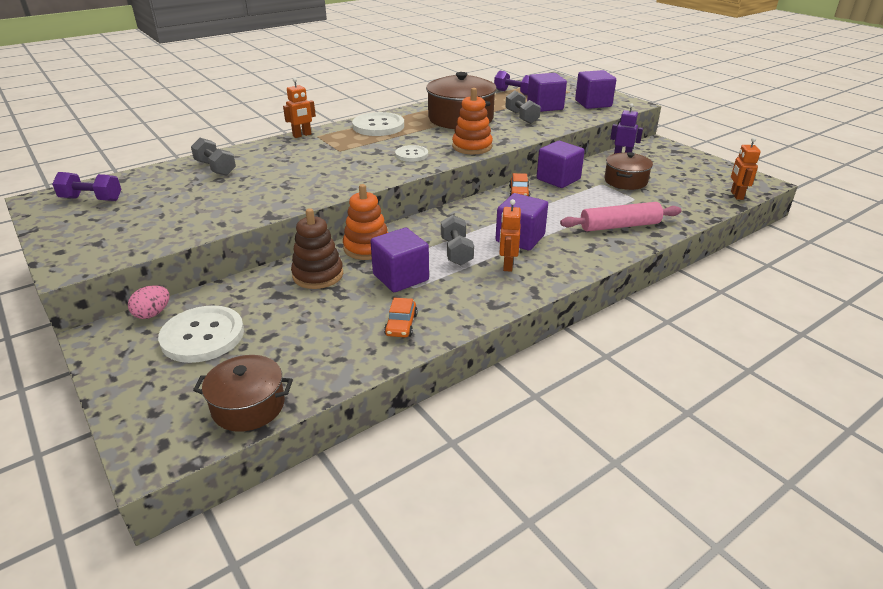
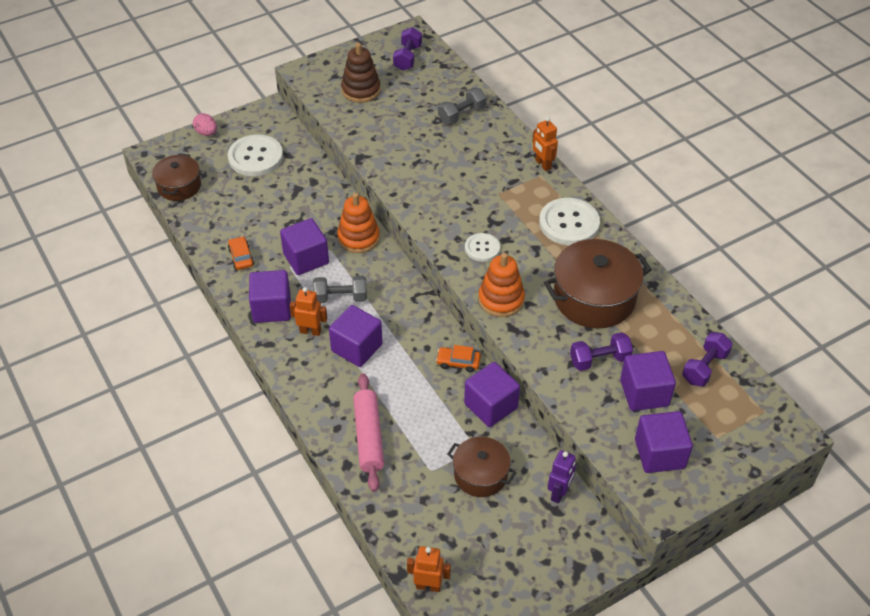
camera: 95 degrees right, 15 degrees up
pink egg [128,286,170,319] -> pink egg moved to [193,113,217,136]
brown stacking toy [291,208,343,289] -> brown stacking toy moved to [341,43,381,103]
orange car [384,298,418,337] -> orange car turned 60 degrees clockwise [228,236,254,270]
grey dumbbell [505,91,541,124] -> purple dumbbell [570,332,633,371]
none -> purple cube [249,270,291,323]

